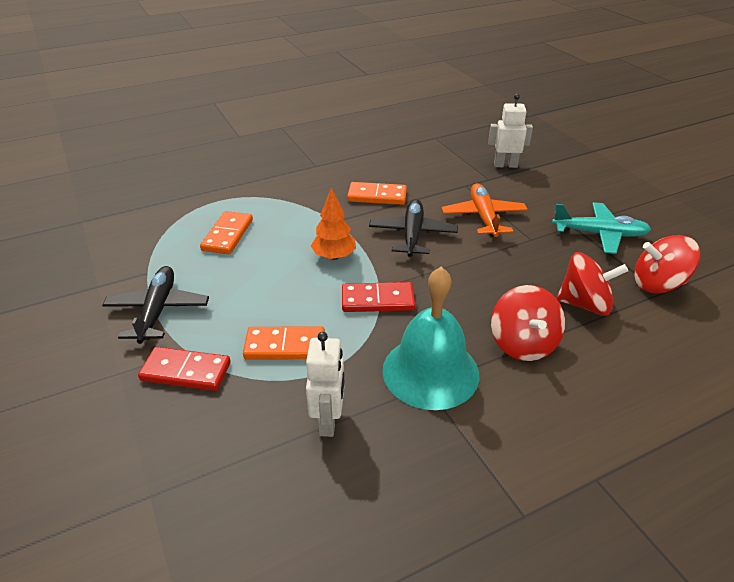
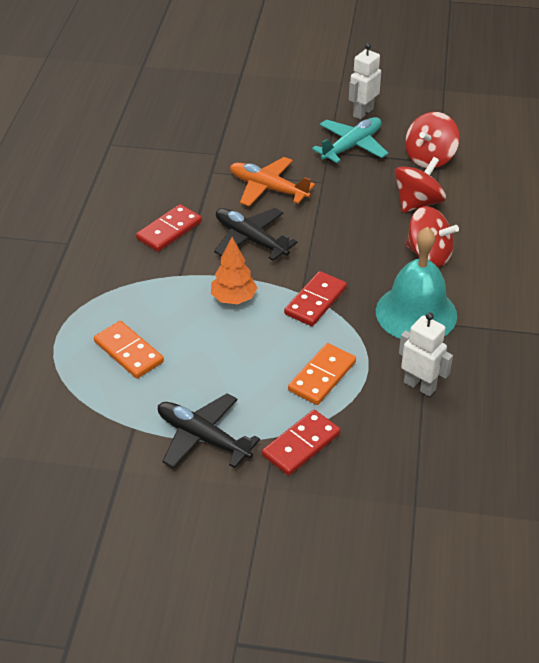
camera: 55 degrees left, 5 degrees up
orange domino [347,182,407,205] -> red domino [136,204,202,252]
white robot [488,94,533,168] -> white robot moved to [349,43,381,119]

